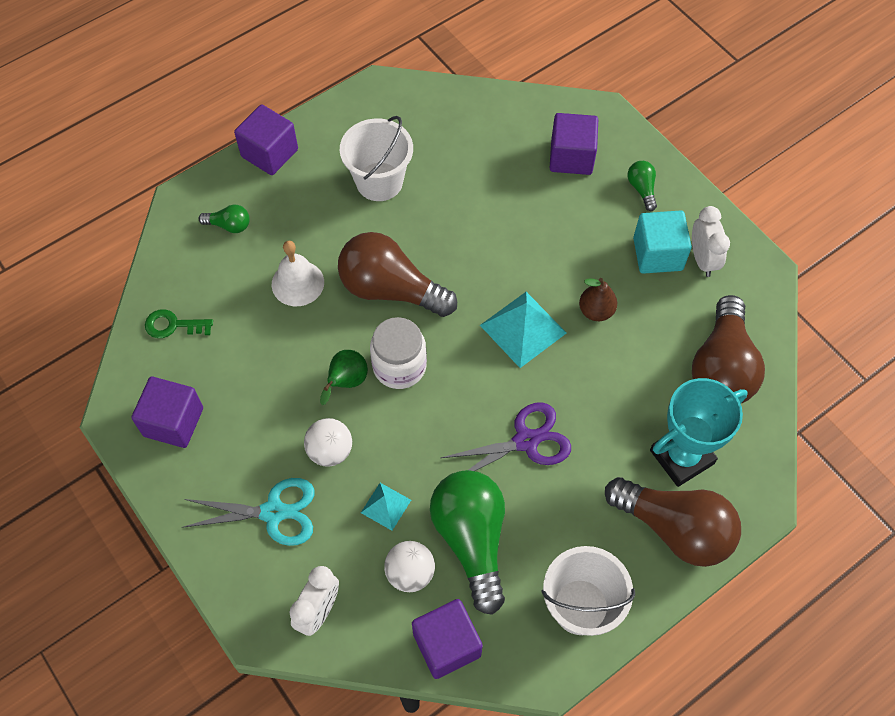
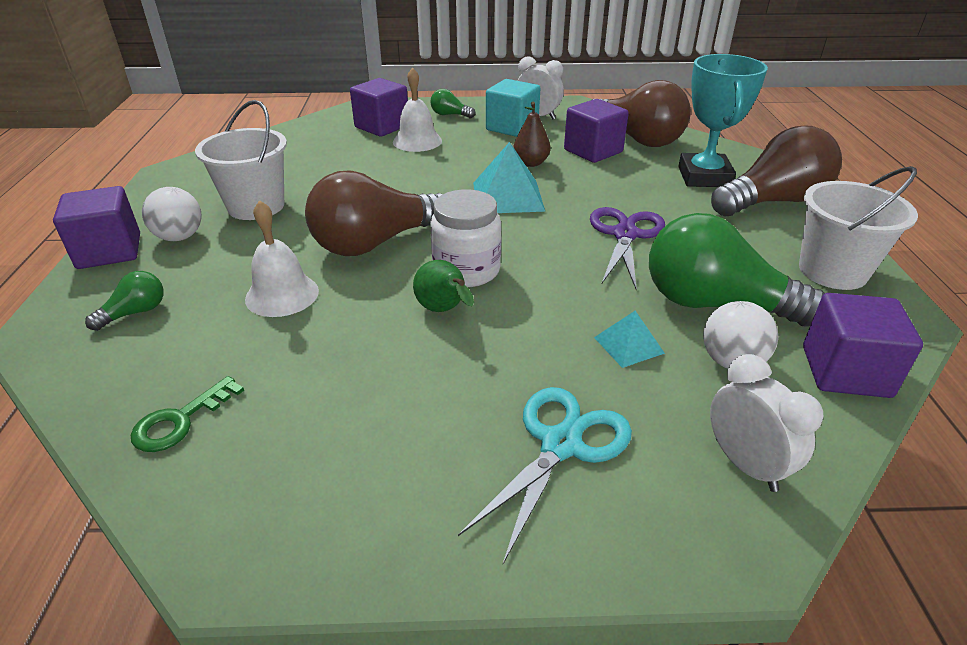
camera: 55 degrees left, 25 degrees down
purple cube [132,377,203,448] -> purple cube moved to [564,99,629,163]
white ball [304,418,352,467] -> white ball moved to [142,187,201,241]
none -> white bell [393,67,442,152]

